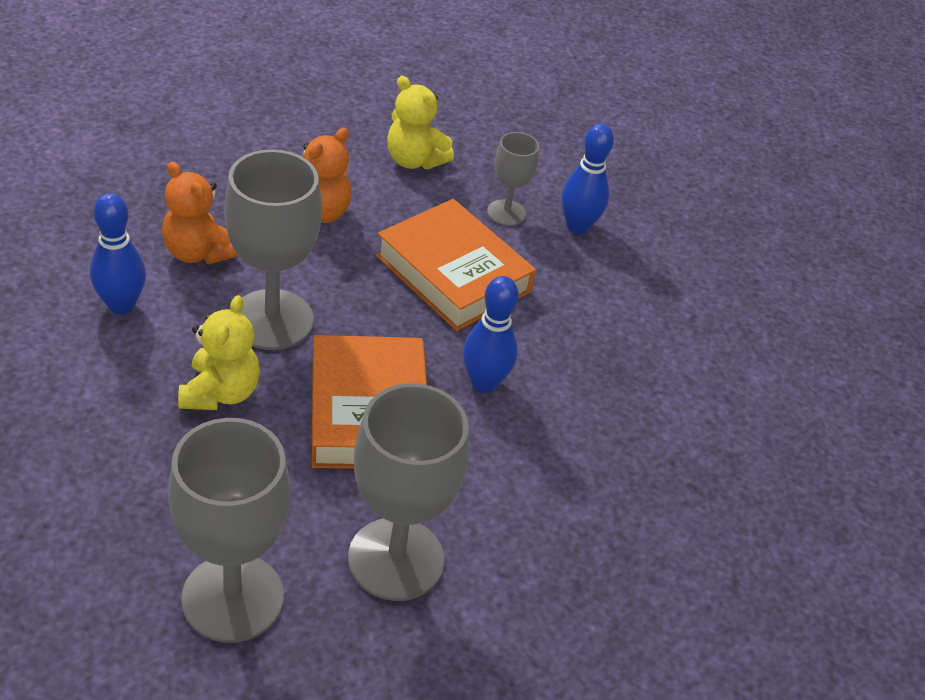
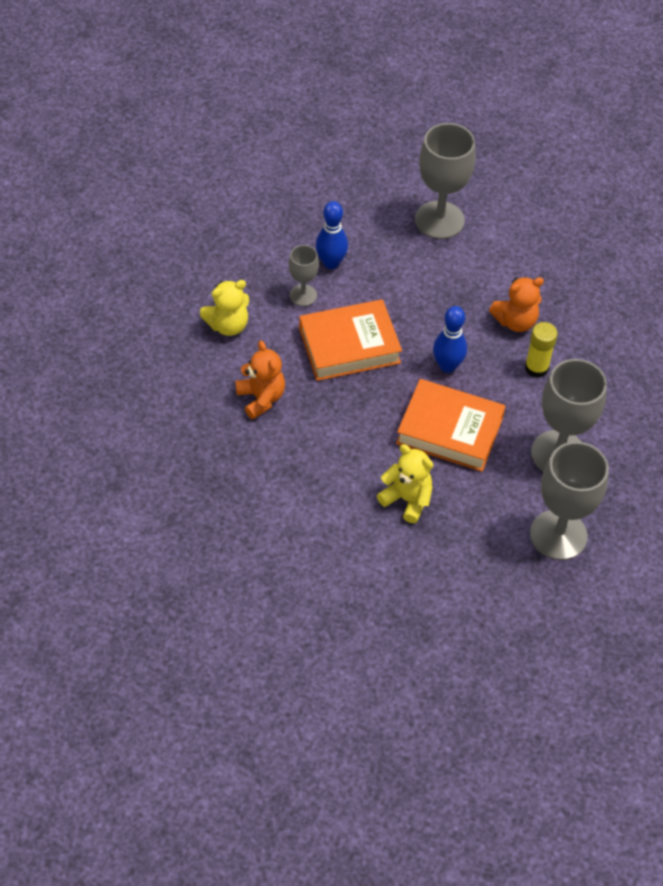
camera: 60 degrees left, 10 degrees up
blue bowling pin [90,193,146,314] -> none
orange teddy bear [162,162,239,264] -> orange teddy bear moved to [489,277,544,332]
grey goblet [224,149,322,350] -> grey goblet moved to [415,123,476,239]
none -> yellow glue stick [525,322,558,378]

